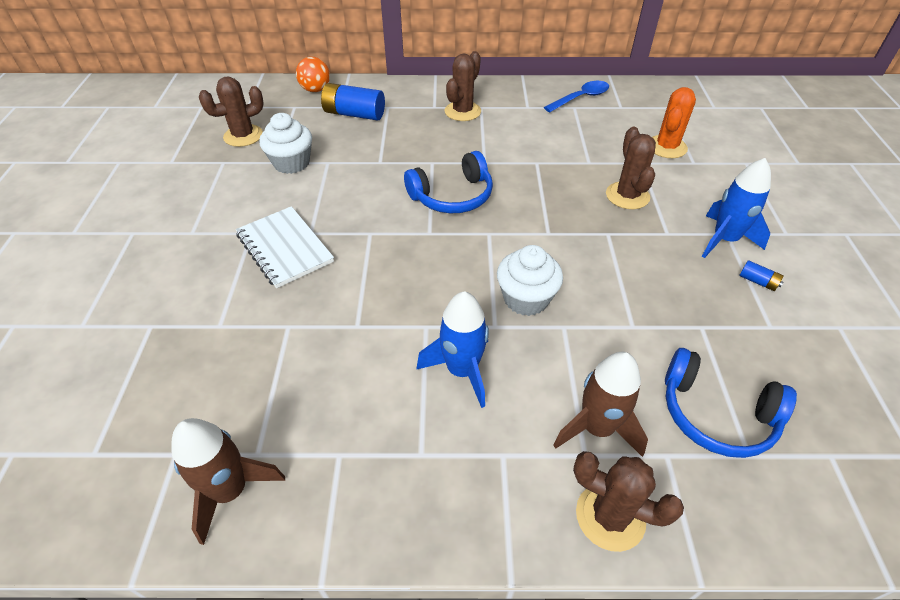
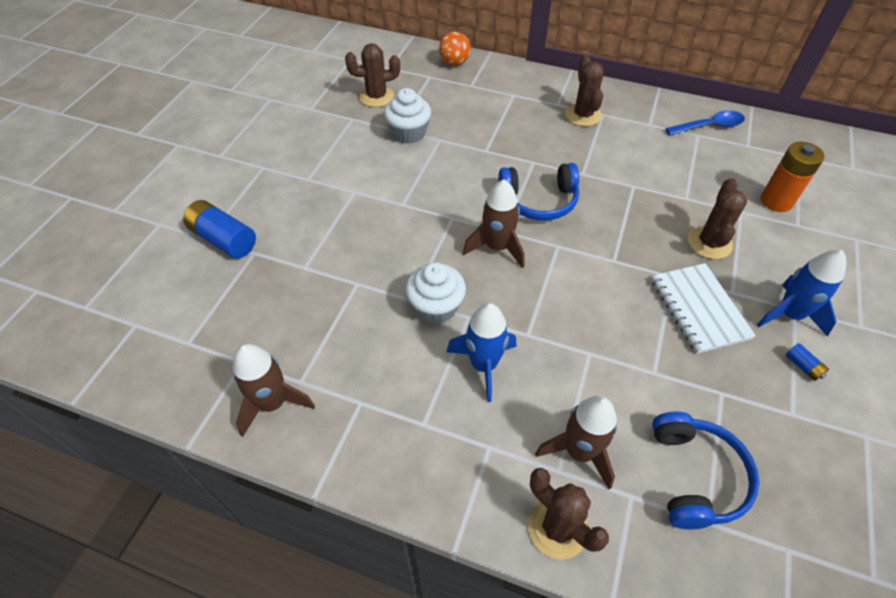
camera: 20 degrees right, 5 degrees up
white notebook [236,206,334,288] -> white notebook moved to [651,263,756,354]
blue battery [321,83,385,120] -> blue battery moved to [183,200,256,258]
brown cactus [445,51,481,121] -> brown cactus turned 60 degrees counterclockwise [565,55,604,126]
white cupcake [497,245,563,316] -> white cupcake moved to [405,262,466,324]
orange cactus [652,87,696,158] -> orange battery [761,142,825,212]
blue headphones [665,348,797,458] -> blue headphones turned 135 degrees counterclockwise [652,412,759,529]
none -> brown rocket [463,179,525,268]

